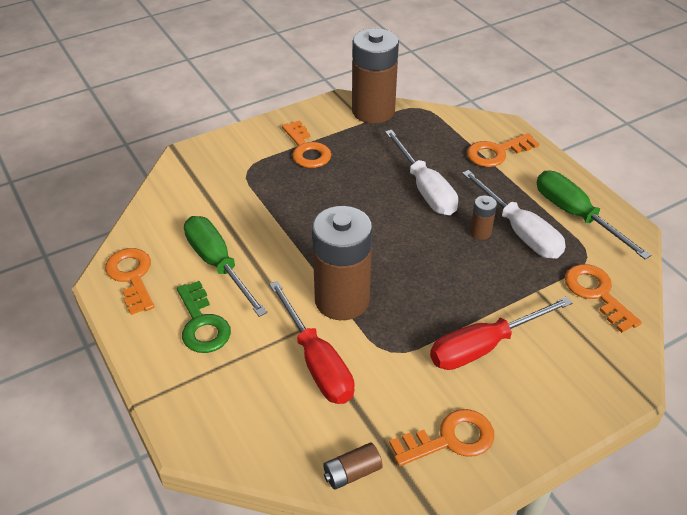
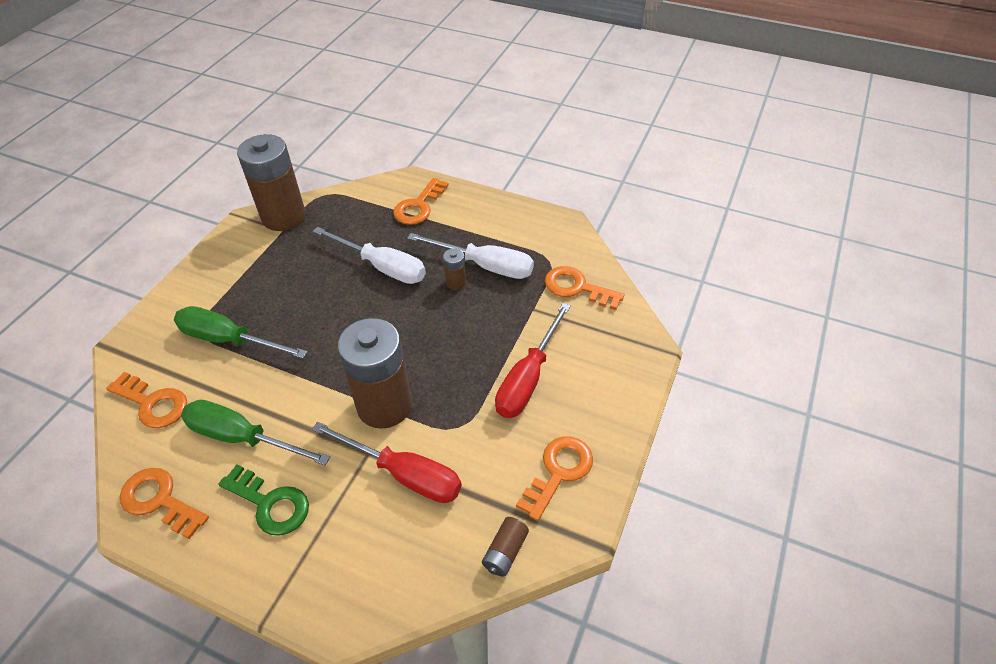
camera: 35 degrees left, 5 degrees up
orange key [282,121,331,168] -> orange key moved to [106,372,187,428]
green screwdriver [537,171,651,259] -> green screwdriver moved to [174,306,308,358]

